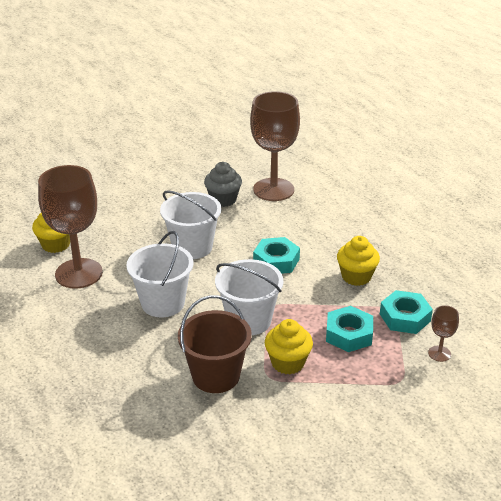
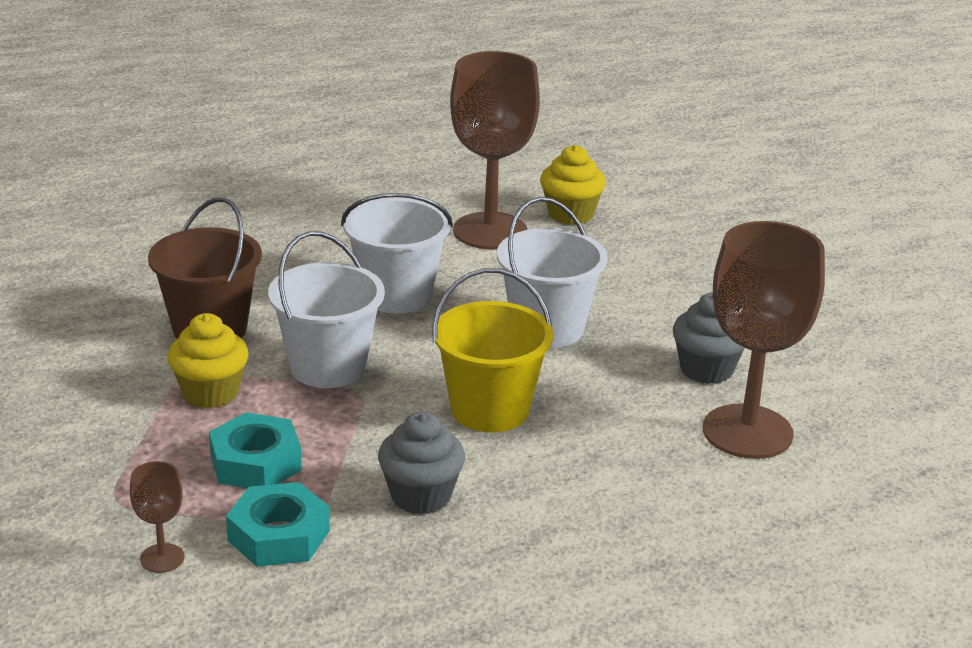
camera: 95 degrees right, 5 degrees down
turquoise nut [253,237,300,274] -> yellow bucket [432,268,553,433]
yellow cupcake [337,236,380,286] -> grey cupcake [378,412,465,514]

